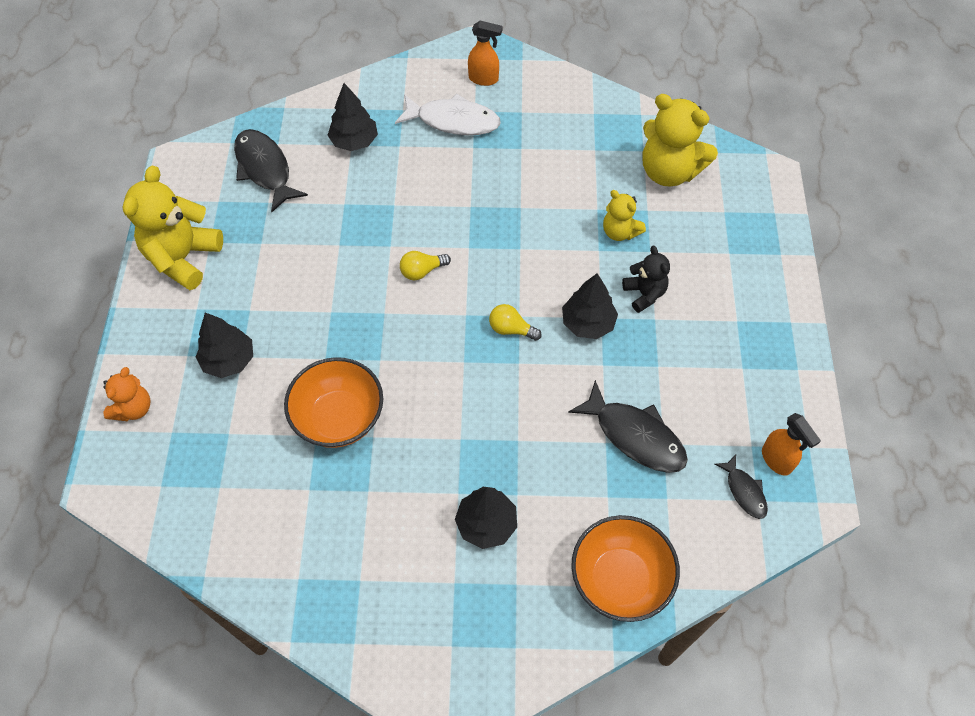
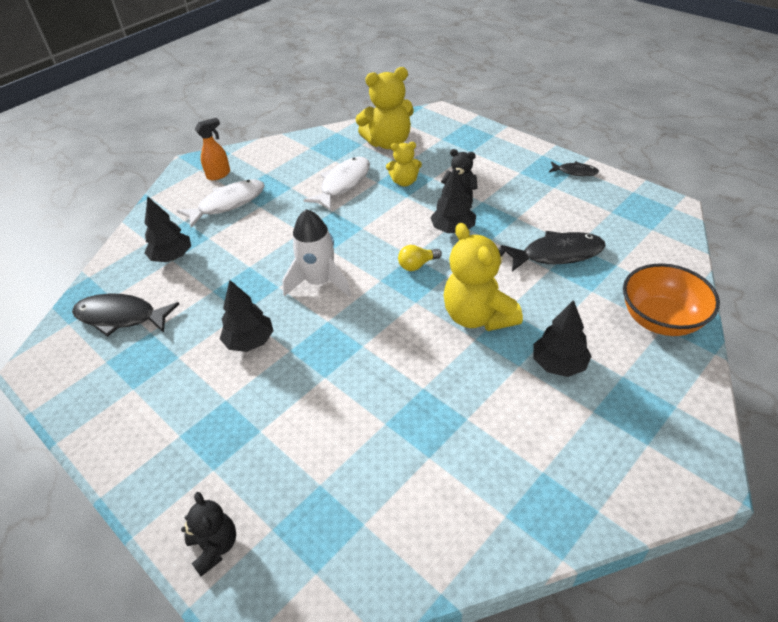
camera: 45 degrees left, 15 degrees down
orange teddy bear [103,367,151,421] -> black teddy bear [181,492,236,576]
yellow teddy bear [122,166,223,290] -> yellow teddy bear moved to [444,223,523,331]
black tree [196,312,253,378] -> black tree moved to [220,280,274,352]
orange bowl [284,357,383,448] -> none
yellow light bulb [400,251,451,280] -> white rocket [282,209,351,297]
black fish [714,454,768,519] -> black fish moved to [549,162,599,176]
orange spray bottle [762,413,821,475] -> none
none -> white fish [304,157,370,210]

